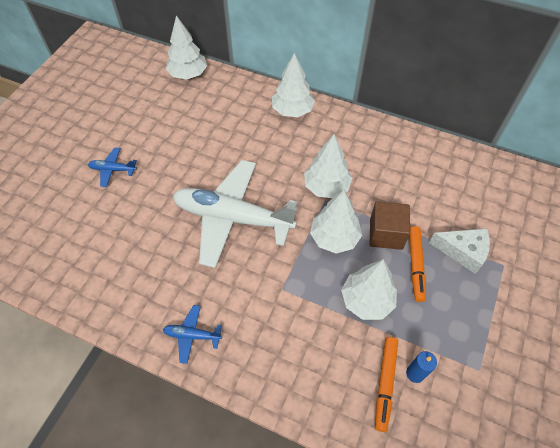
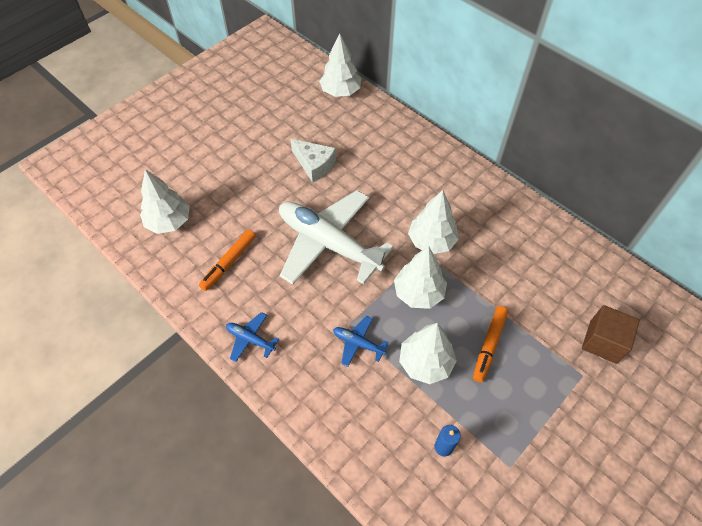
camera: 20 degrees right, 0 degrees up
blue plane [88,147,137,187] -> blue plane moved to [333,316,388,367]
white tree [272,53,315,117] -> white tree moved to [140,169,190,234]
brown cube [370,201,410,250] -> brown cube moved to [582,305,640,364]
orange marker [375,337,398,432] -> orange marker moved to [199,229,256,291]
white cheese [429,229,490,274] -> white cheese moved to [290,139,336,182]

